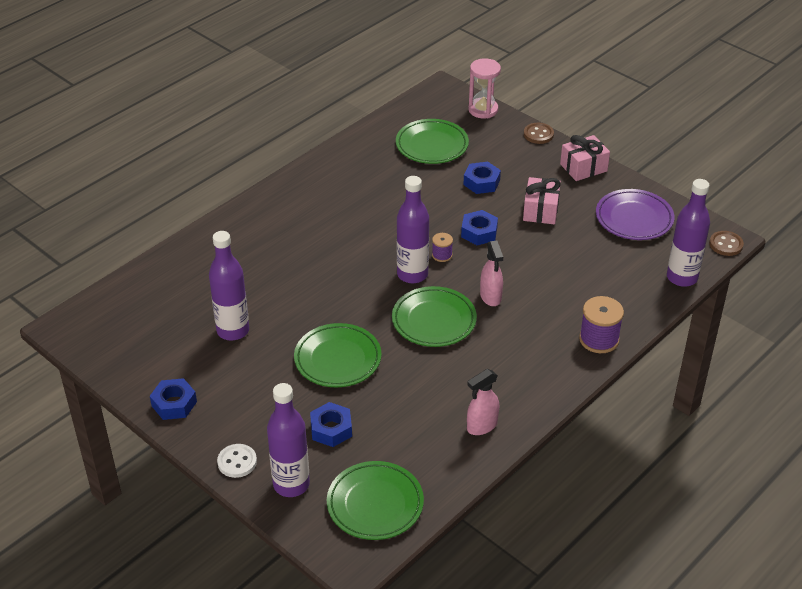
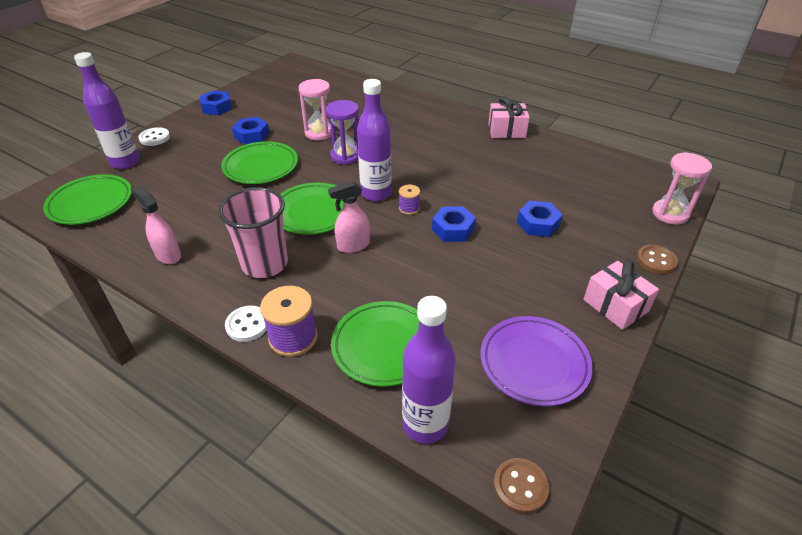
camera: 80 degrees right, 0 degrees up
purple bottle [209,231,249,340] -> none
blue nut [310,402,352,447] -> blue nut moved to [232,117,270,145]
green plate [396,119,469,164] -> green plate moved to [331,301,419,387]
pink gift [523,177,561,224] -> pink gift moved to [488,96,530,138]
none -> pink cup [218,187,288,278]
none -> white button [225,306,267,342]
none -> pink hourglass [299,79,332,140]
none -> purple hourglass [326,100,359,165]

